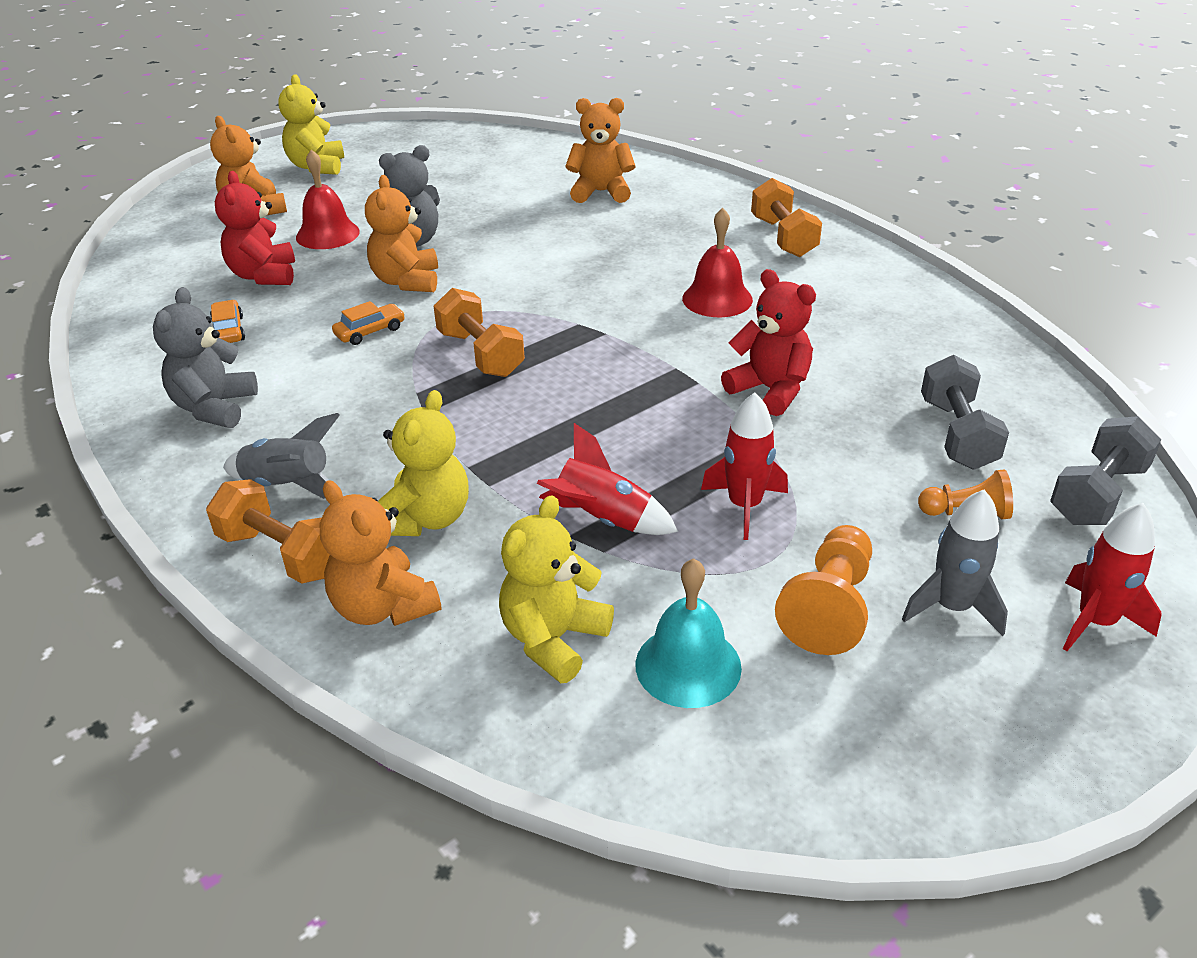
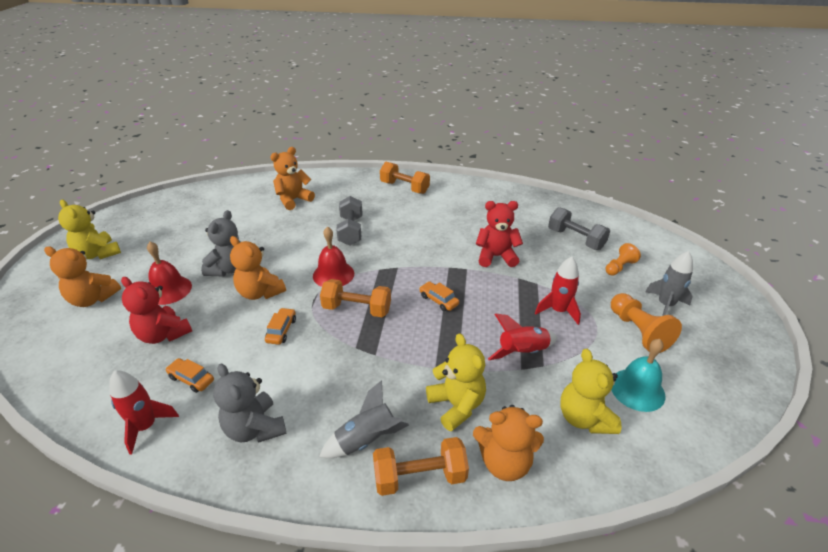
camera: 45 degrees left, 0 degrees up
red bell [682,208,753,317] -> red bell moved to [313,226,354,287]
grey dumbbell [1050,416,1162,525] -> grey dumbbell moved to [336,196,362,245]
red rocket [1063,503,1162,651] -> red rocket moved to [109,370,179,454]
none -> orange car [419,281,459,311]

